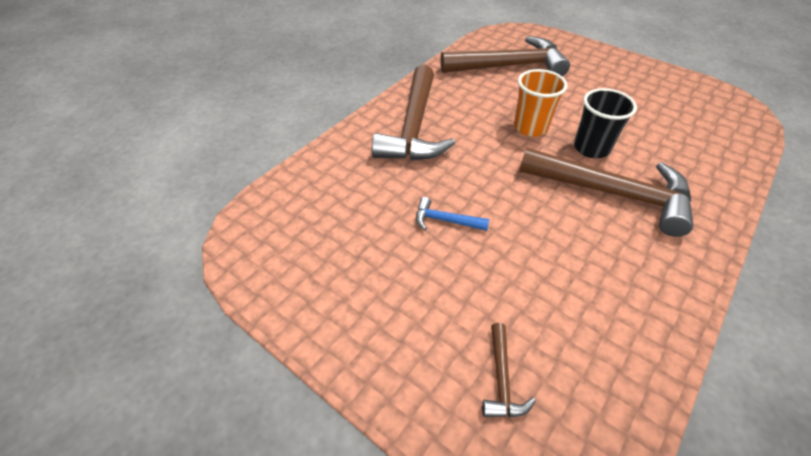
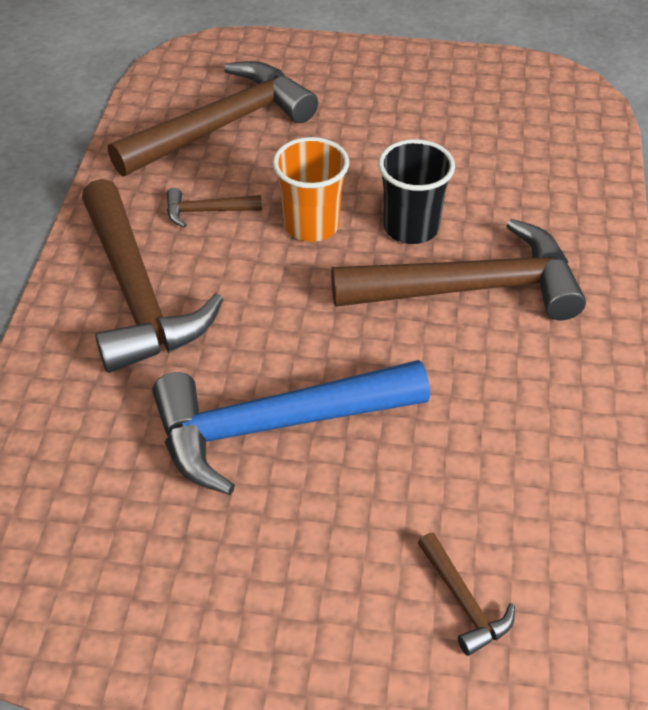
camera: 30 degrees left, 0 degrees up
blue hammer [416,197,489,231] -> blue hammer [152,360,430,495], size x2.35
none -> brown hammer [167,188,262,228]

